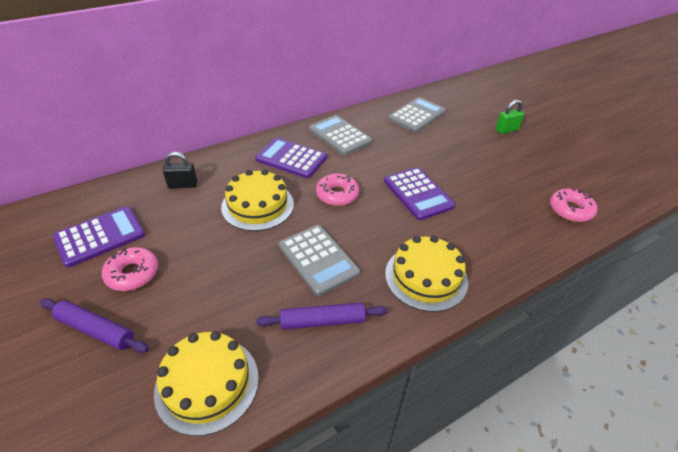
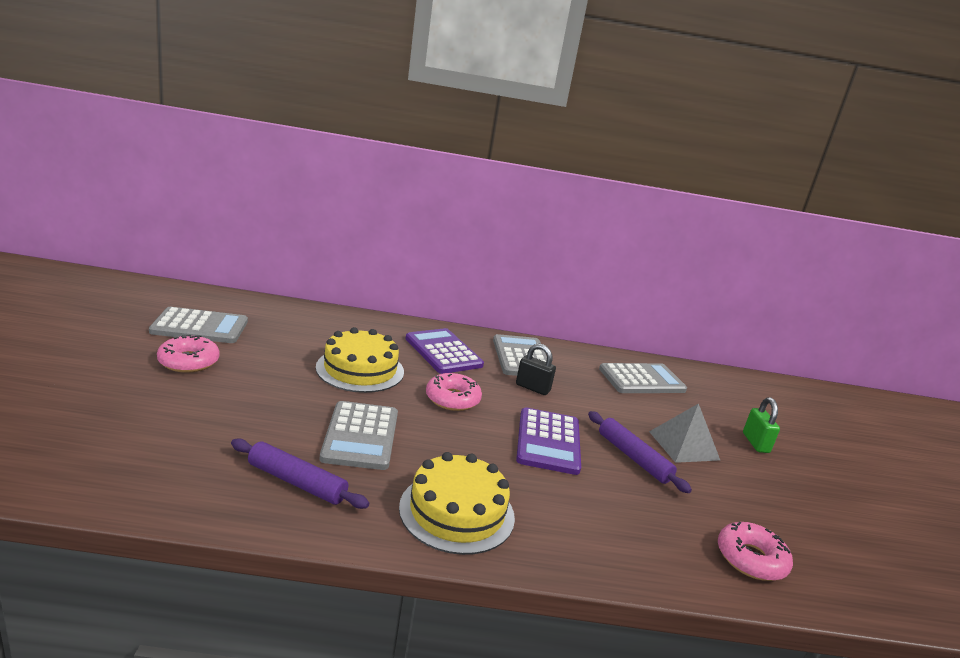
camera: 30 degrees right, 20 degrees down
purple rolling pin [40,298,149,353] -> purple rolling pin moved to [588,411,692,493]
purple calculator [53,206,145,268] -> grey calculator [149,307,248,343]
yellow cake [154,331,259,436] -> none
black padlock [163,152,197,189] -> black padlock moved to [516,343,556,395]
green padlock [495,100,525,134] -> green padlock turned 75 degrees clockwise [743,397,780,453]
none -> grey pyramid [649,403,720,463]

